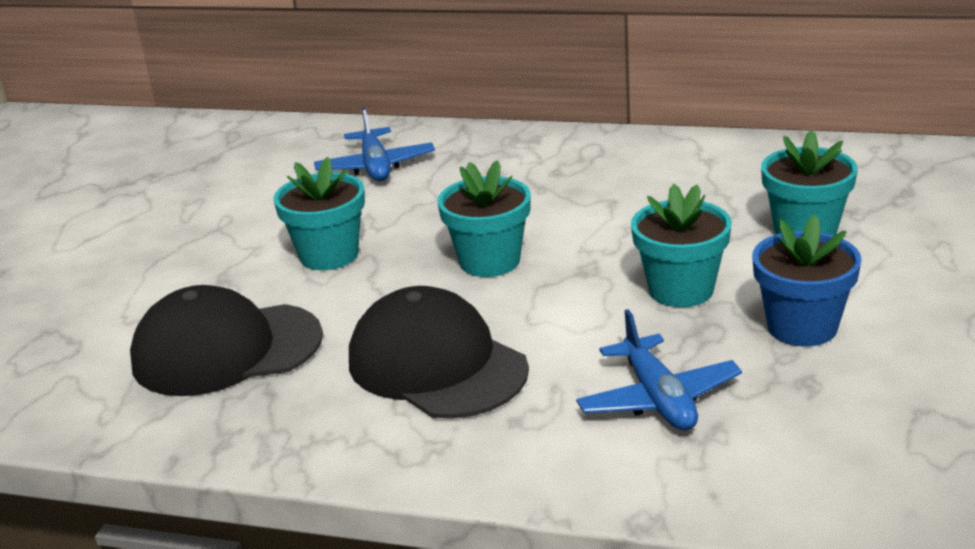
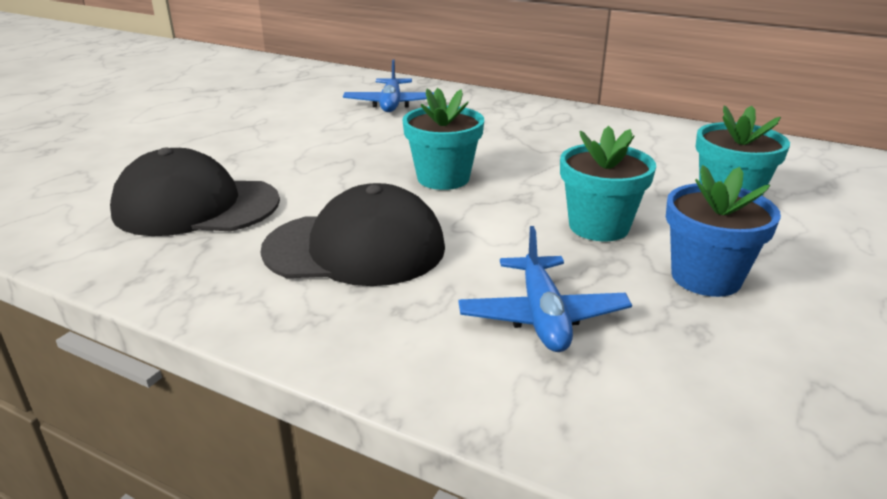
camera: 10 degrees right, 0 degrees up
turquoise flower pot [273,157,365,270] -> none
black cap [349,286,529,419] -> black cap turned 120 degrees clockwise [260,183,445,286]

